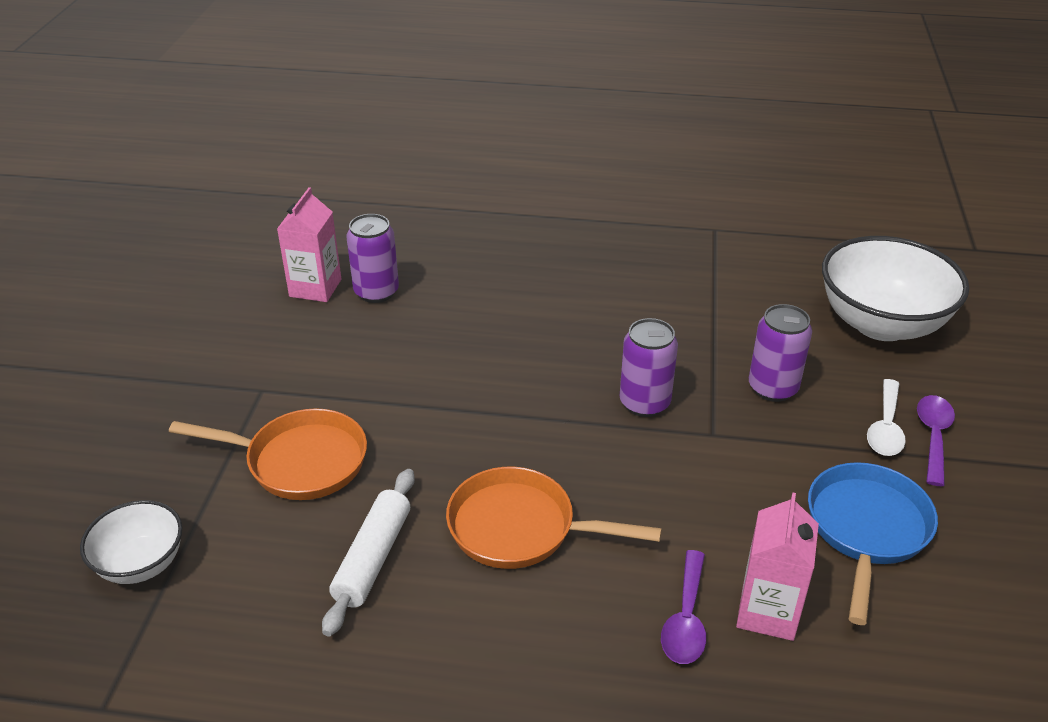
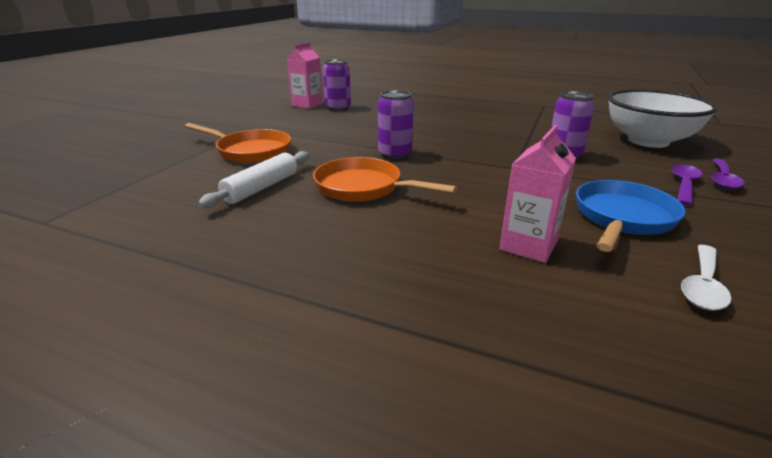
camera: 15 degrees right, 10 degrees down
white bowl [80,500,182,584] -> none
purple can [620,318,678,417] -> purple can moved to [378,90,414,160]
purple spoon [661,550,706,664] -> purple spoon moved to [711,159,745,190]
white spoon [867,379,906,456] -> white spoon moved to [681,245,732,310]

